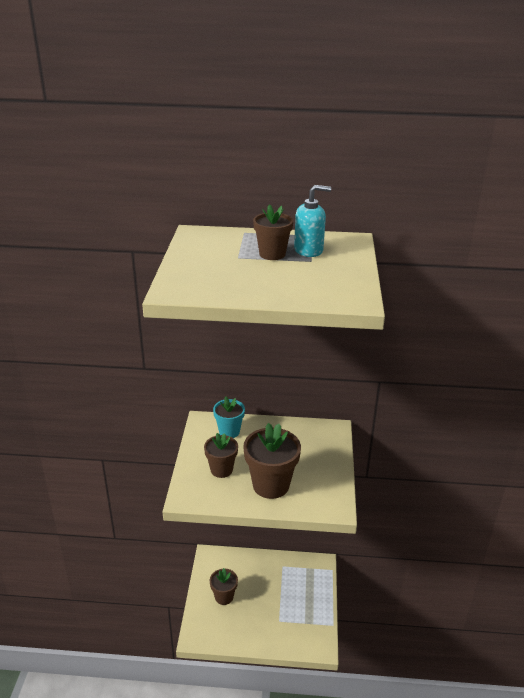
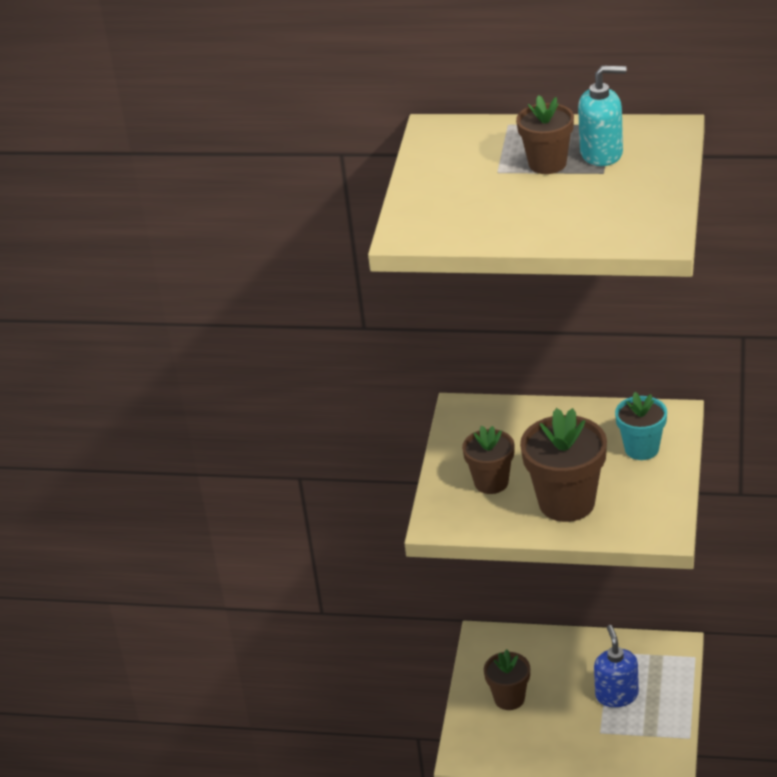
camera: 10 degrees right, 5 degrees up
turquoise flower pot [213,396,245,438] -> turquoise flower pot moved to [615,392,667,460]
none -> blue soap dispenser [594,625,639,707]

